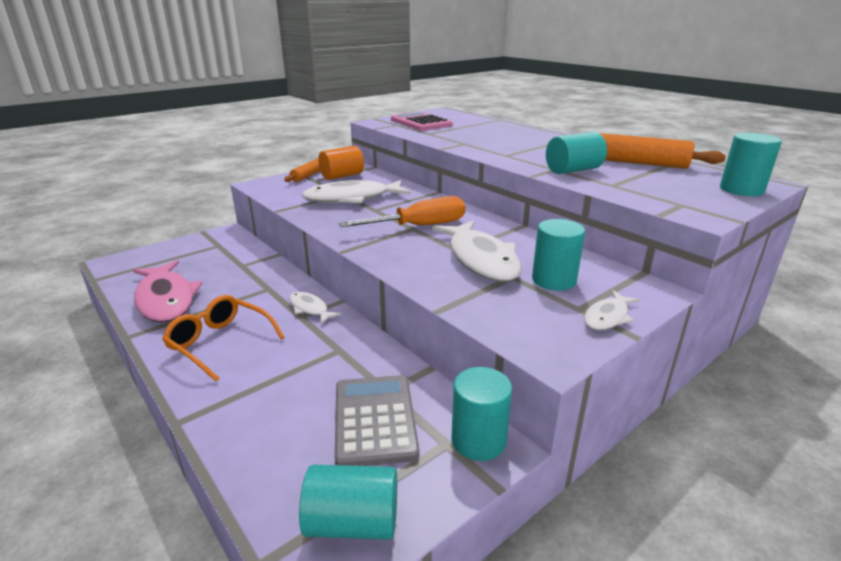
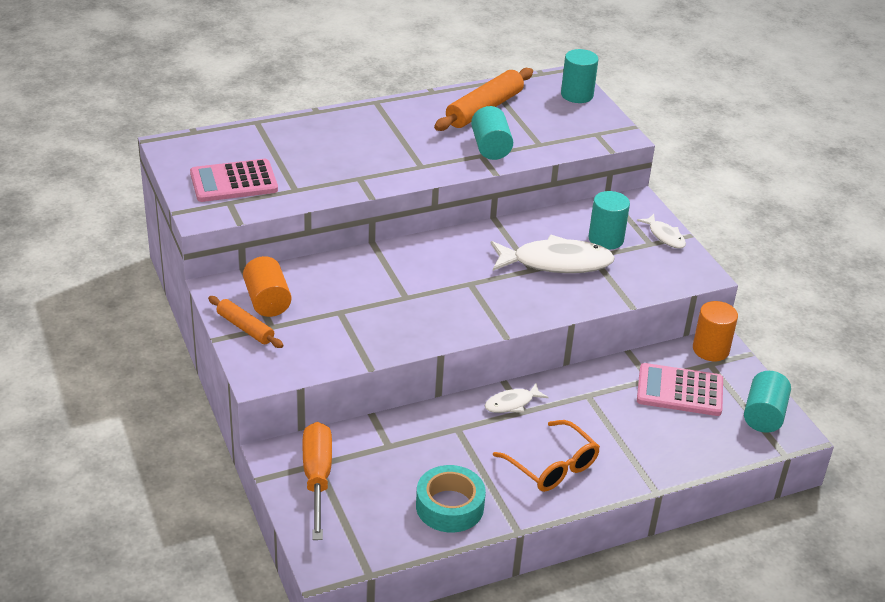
camera: 75 degrees left, 10 degrees up
pink fish [133,260,203,323] -> turquoise tape [416,465,486,533]
orange glasses [162,295,285,382] -> orange glasses turned 90 degrees counterclockwise [493,420,600,492]
white fish [301,180,411,204] -> none
grey calculator [335,375,419,466] -> pink calculator [637,363,723,416]
orange screwdriver [339,196,465,227] -> orange screwdriver moved to [303,422,332,540]
turquoise cylinder [452,367,512,461] -> orange cylinder [693,301,738,361]

